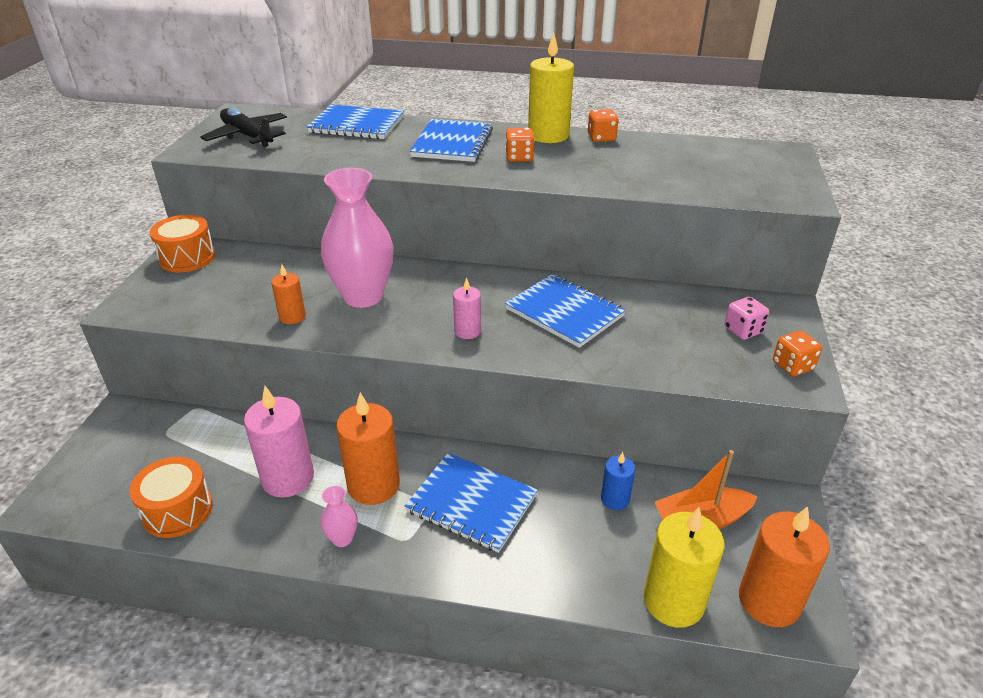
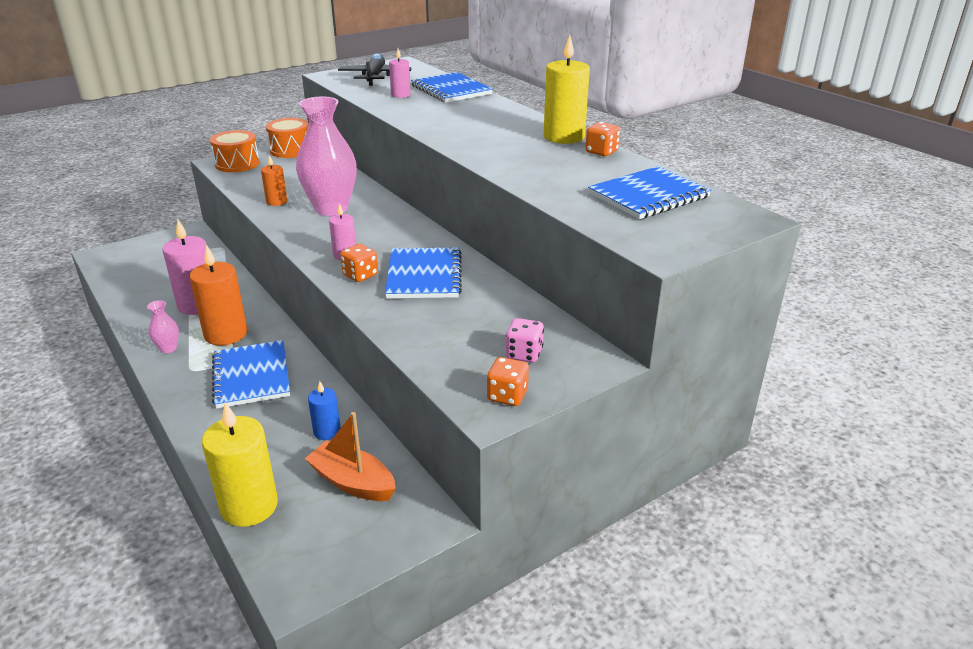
camera: 45 degrees right, 5 degrees down
orange drum [129,457,213,538] -> orange drum moved to [210,130,259,172]
blue notebook [410,119,493,162] -> blue notebook moved to [588,166,711,219]
orange dice [505,128,535,162] -> orange dice moved to [340,244,378,282]
orange candle [739,506,830,627] -> none
none -> pink candle [389,48,411,98]

